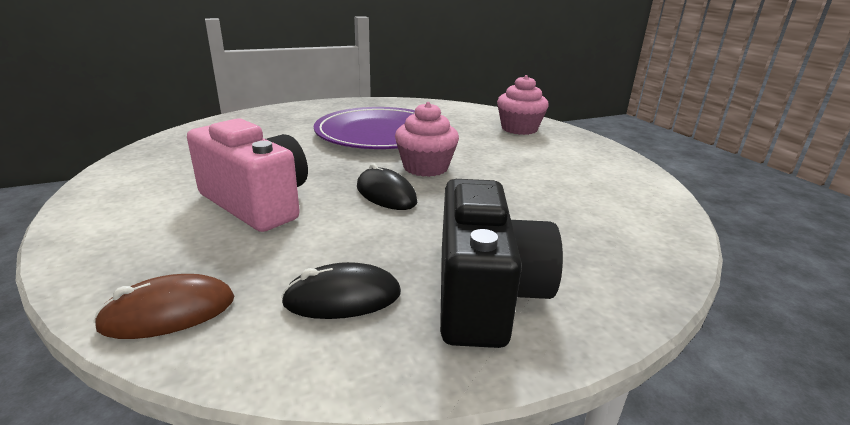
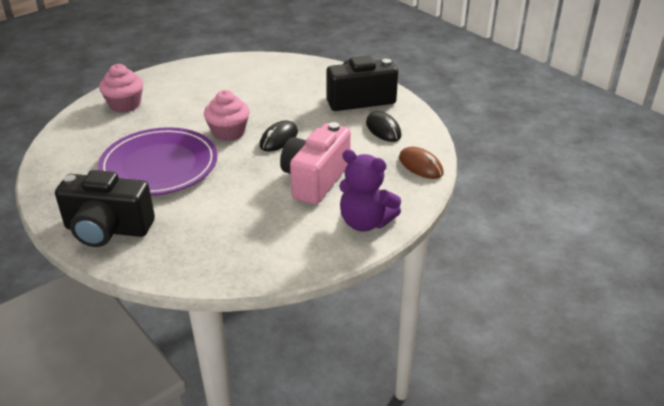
camera: 105 degrees left, 10 degrees up
none -> black camera [55,170,155,247]
none -> purple teddy bear [339,149,401,232]

